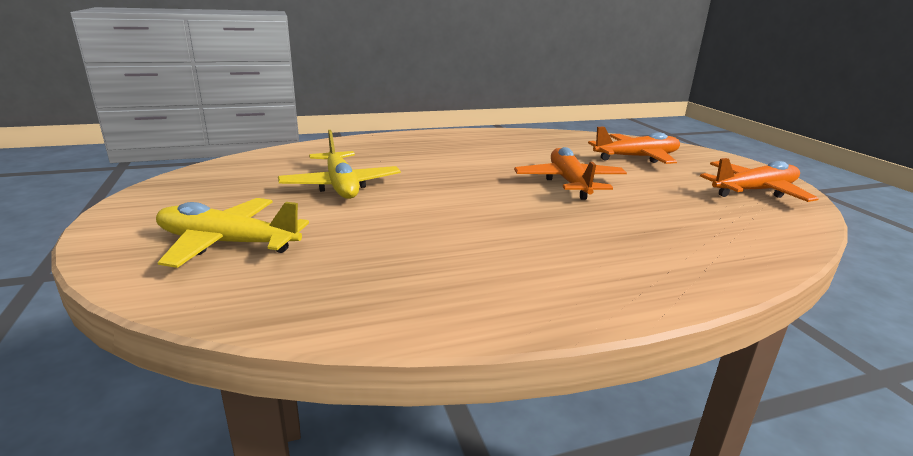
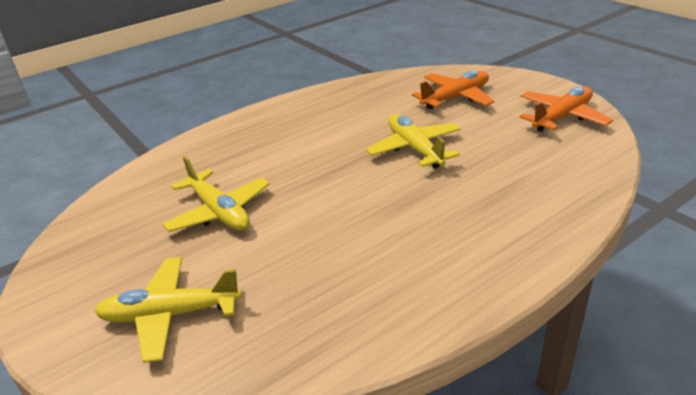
camera: 15 degrees left, 10 degrees up
orange plane [514,147,627,200] -> yellow plane [366,114,461,169]

